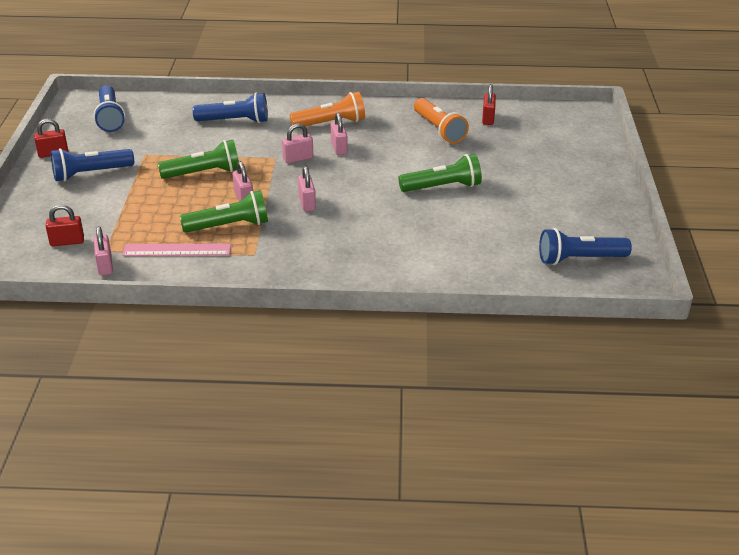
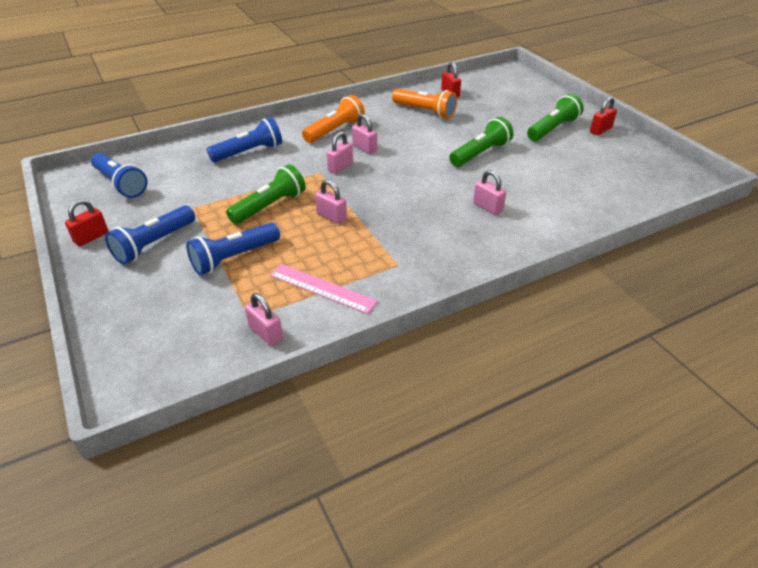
camera: 30 degrees left, 5 degrees up
red padlock [46,204,84,246] -> red padlock moved to [590,97,617,135]
pink ruler [122,243,231,256] -> pink ruler turned 60 degrees clockwise [270,264,378,314]
green flashlight [180,190,268,233] -> green flashlight moved to [527,94,584,141]
pink padlock [298,166,316,212] -> pink padlock moved to [473,170,506,215]
blue flashlight [539,228,632,265] -> blue flashlight moved to [186,223,280,275]

